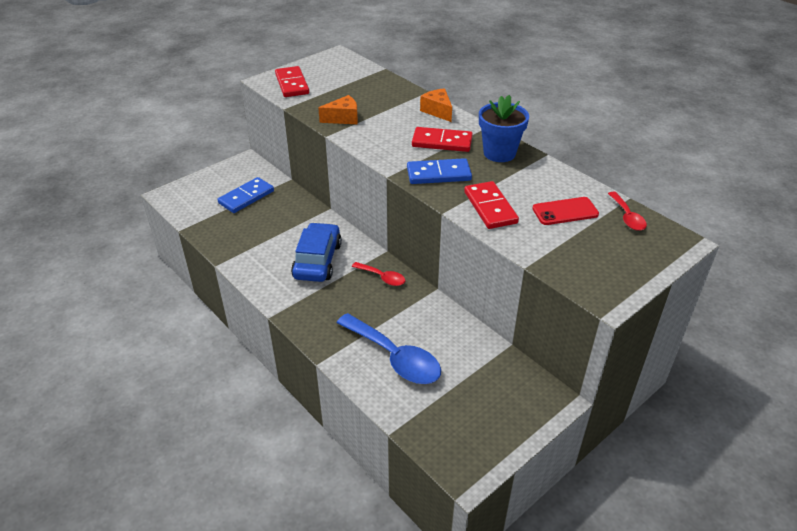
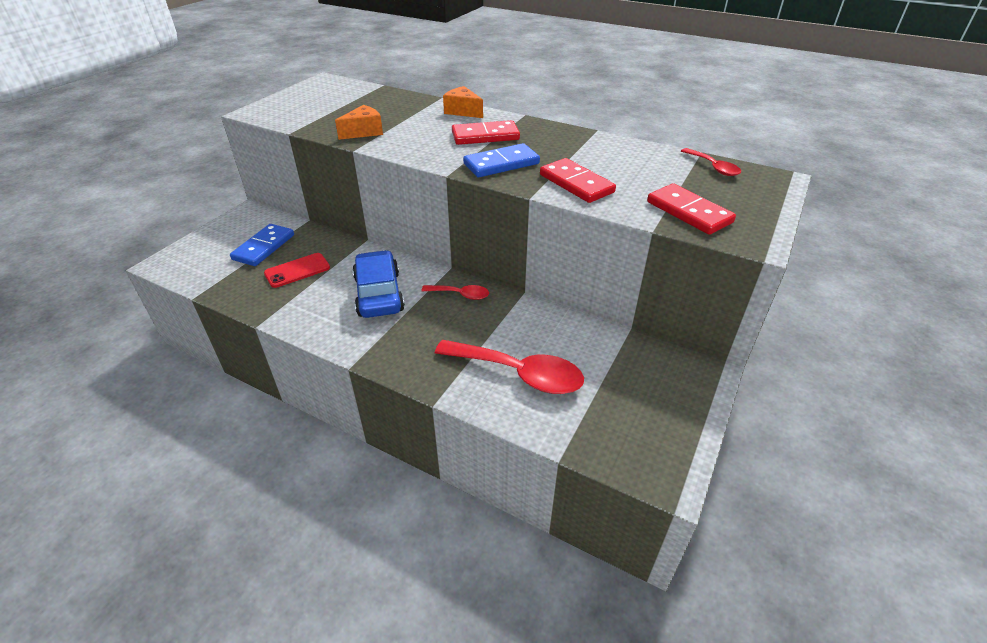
camera: 20 degrees left, 0 degrees up
red domino [275,66,309,97] -> red domino moved to [647,183,736,235]
blue spoon [336,313,441,384] -> red spoon [435,340,584,394]
blue flower pot [479,95,529,162] -> none
red phone [532,197,599,225] -> red phone moved to [264,253,330,288]

